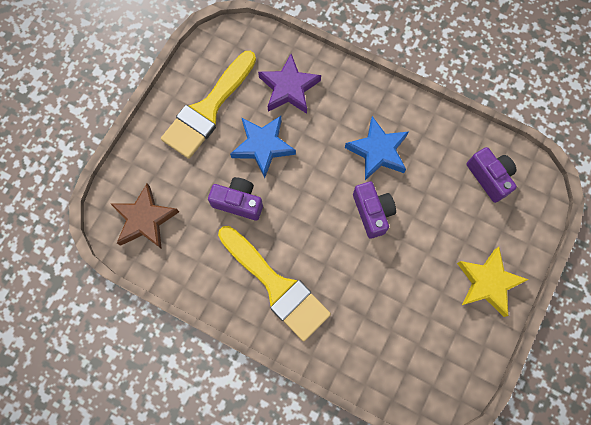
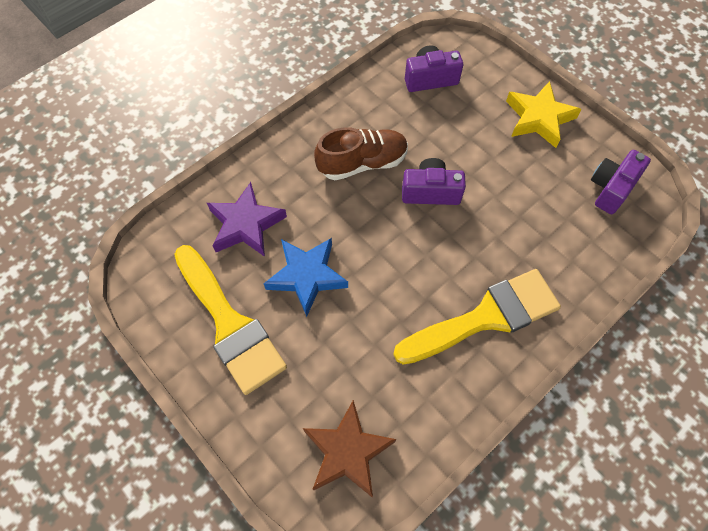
camera: 70 degrees left, 10 degrees down
purple camera [208,177,263,221] -> purple camera moved to [591,150,651,214]
blue star [345,116,409,180] -> brown shoe [314,127,408,180]

